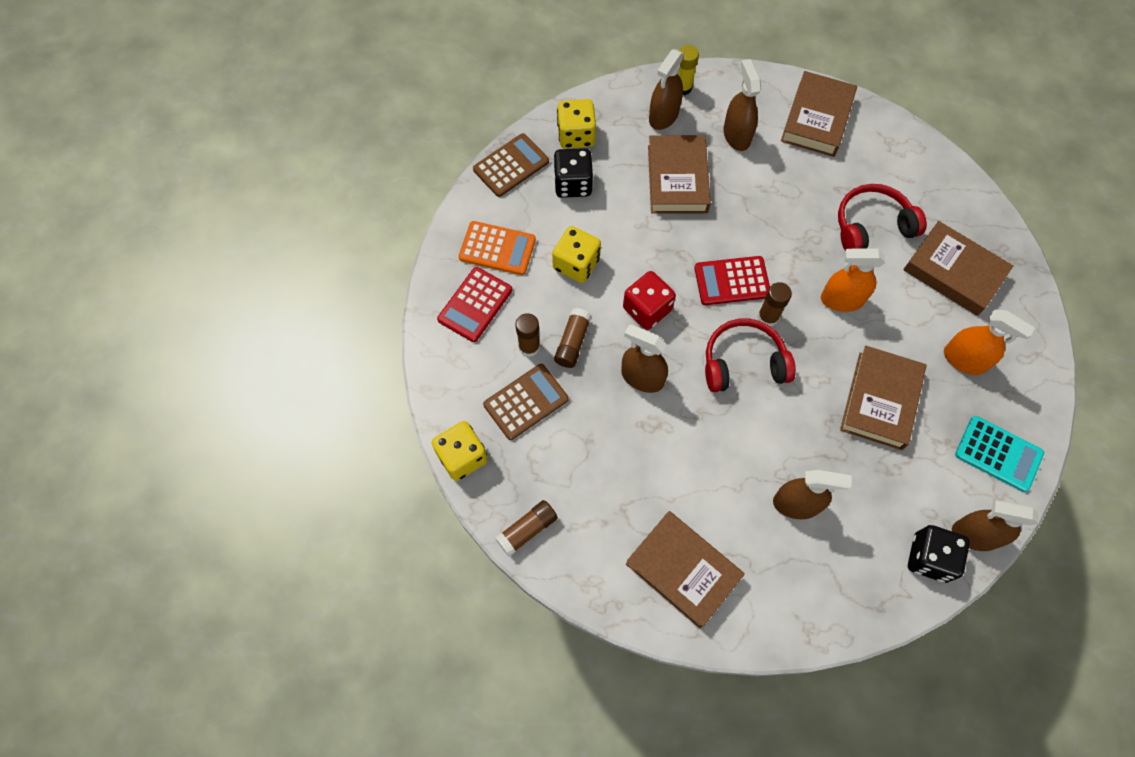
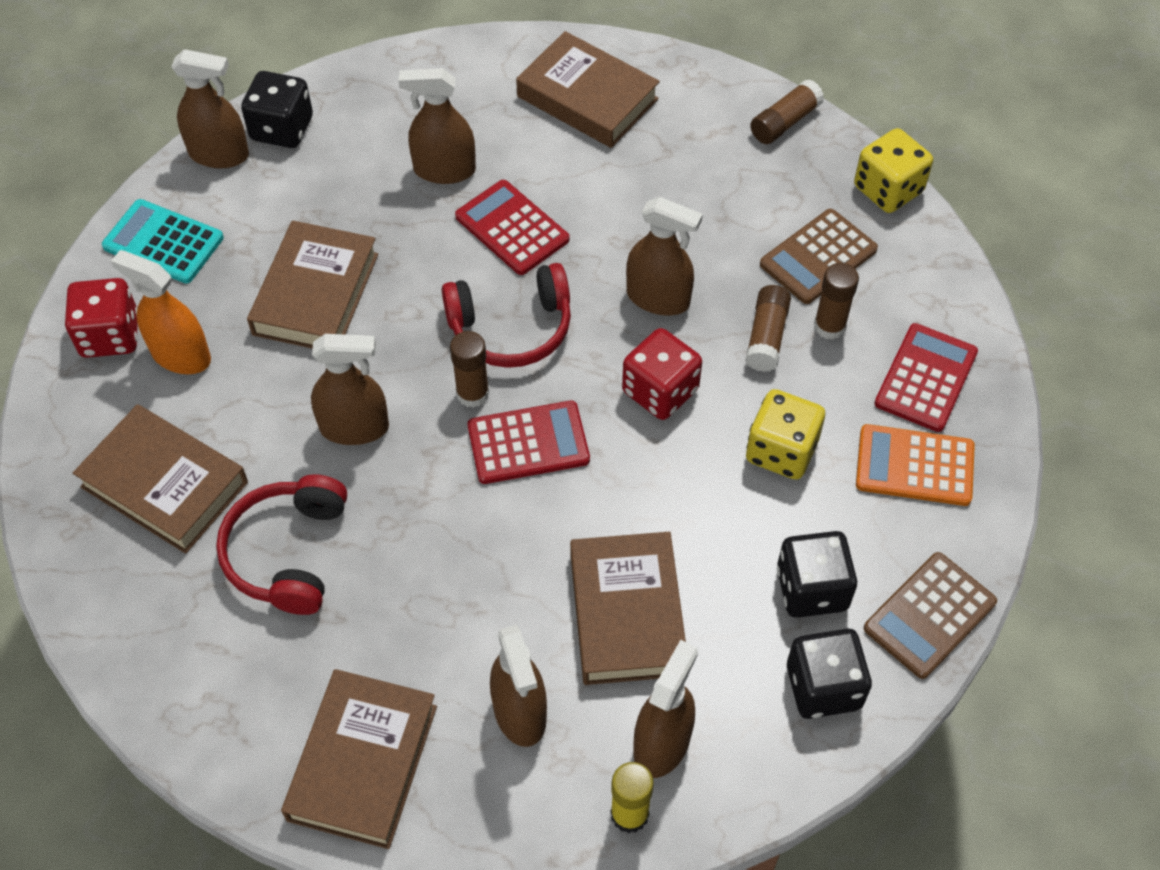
camera: 175 degrees right, 10 degrees down
yellow dice [557,99,596,149] -> black dice [787,629,872,719]
orange spray bottle [821,249,885,312] -> brown spray bottle [311,334,389,445]
red headphones [838,184,927,250] -> red headphones turned 120 degrees clockwise [216,474,347,615]
none -> red dice [65,278,138,358]
none -> red calculator [455,180,569,275]

